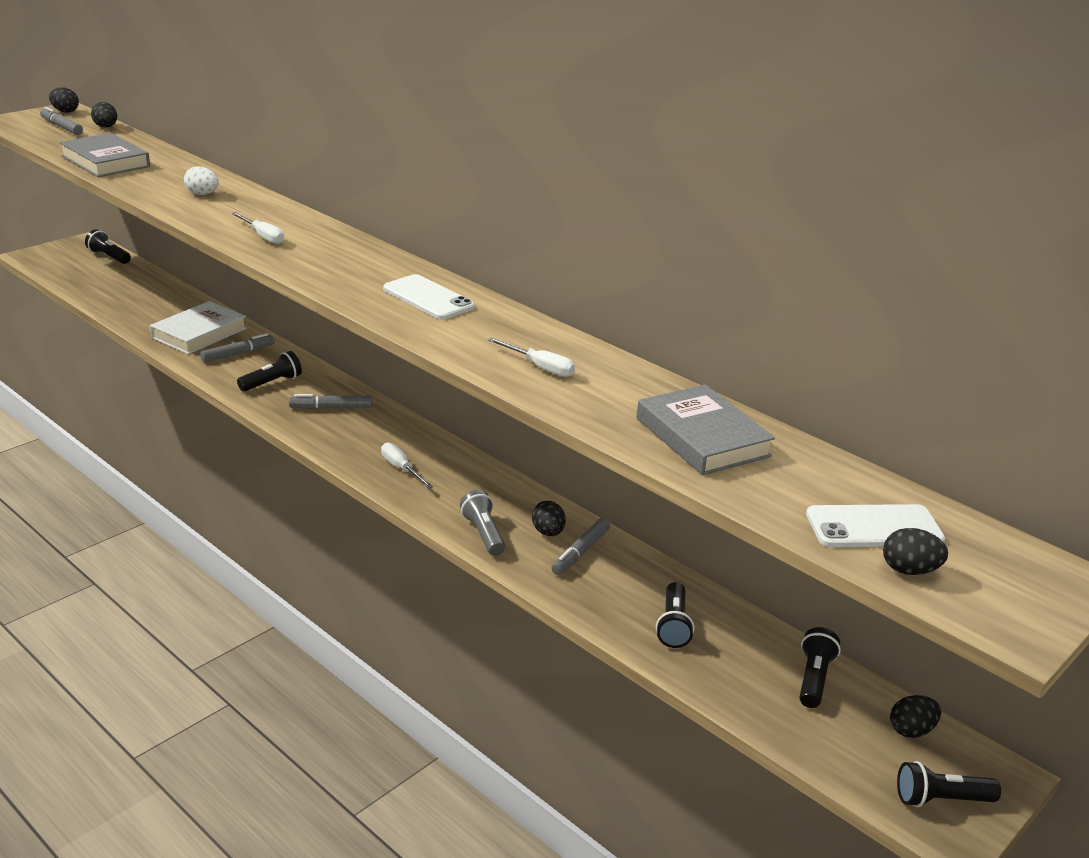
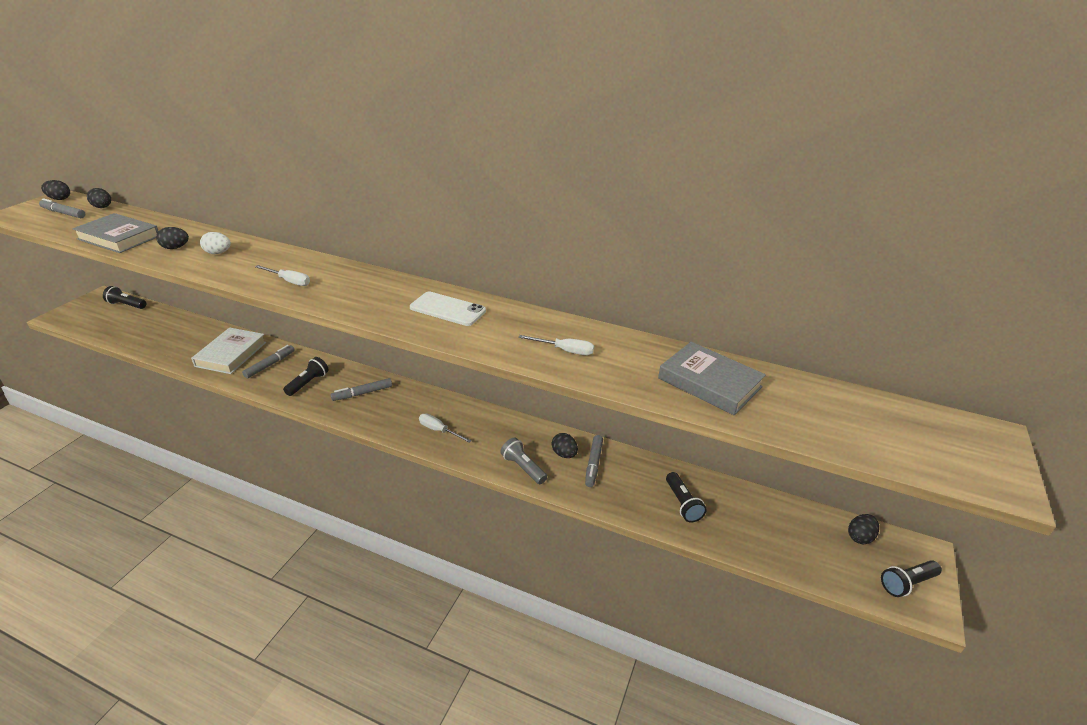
camera: 20 degrees left, 5 degrees up
black flashlight [799,627,841,708] -> none
white phone [806,504,945,547] -> none
black egg [883,528,948,575] -> black egg moved to [156,227,189,249]

